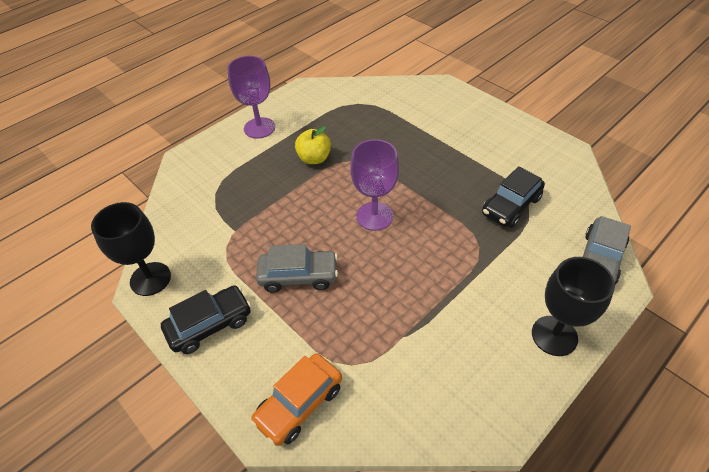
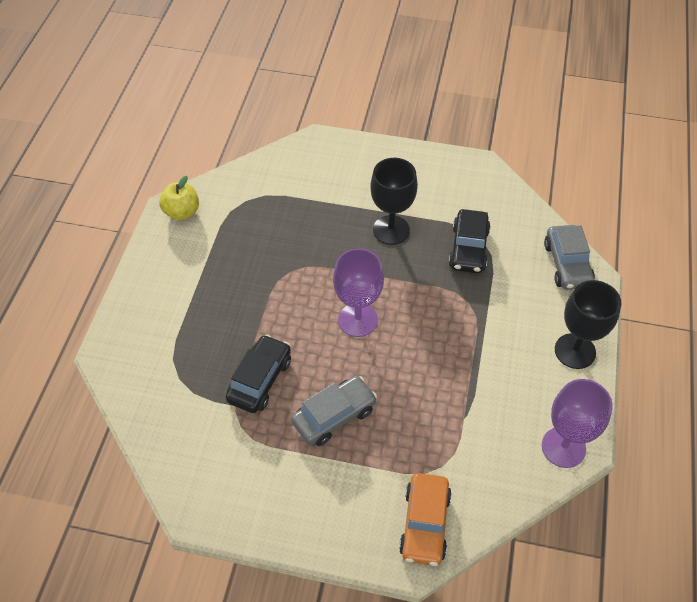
camera: 35 degrees left, 5 degrees up
black goblet [91,202,171,296] -> black goblet moved to [370,158,418,245]
black car [161,285,251,354] -> black car moved to [226,334,291,413]
purple goblet [228,56,275,139] -> purple goblet moved to [542,379,613,468]
yellow apple [295,126,331,164] -> yellow apple moved to [159,176,199,220]

